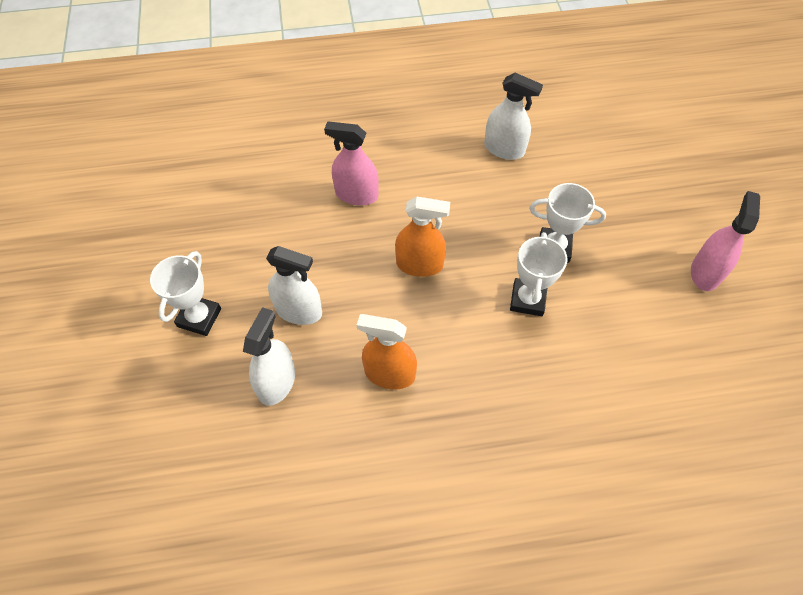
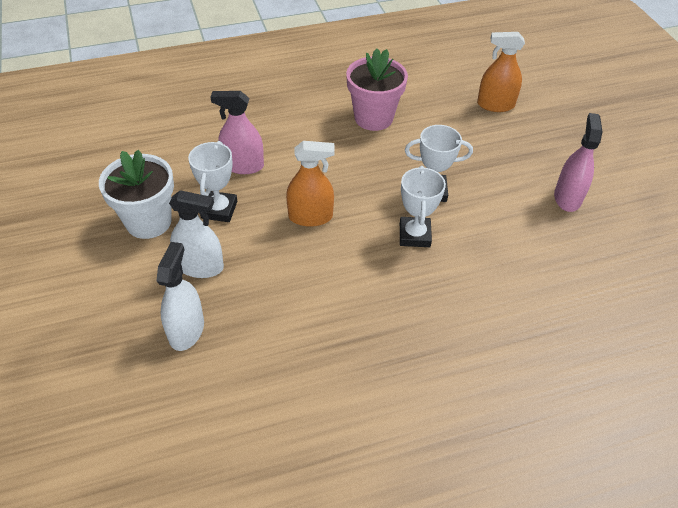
camera: 10 degrees left, 10 degrees down
white trophy [150,251,221,336] -> white trophy moved to [188,141,237,222]
orange spray bottle [357,314,417,389] -> orange spray bottle moved to [477,32,525,112]
white spray bottle [484,73,543,160] -> pink flower pot [346,48,408,131]
none -> white flower pot [99,149,174,239]

